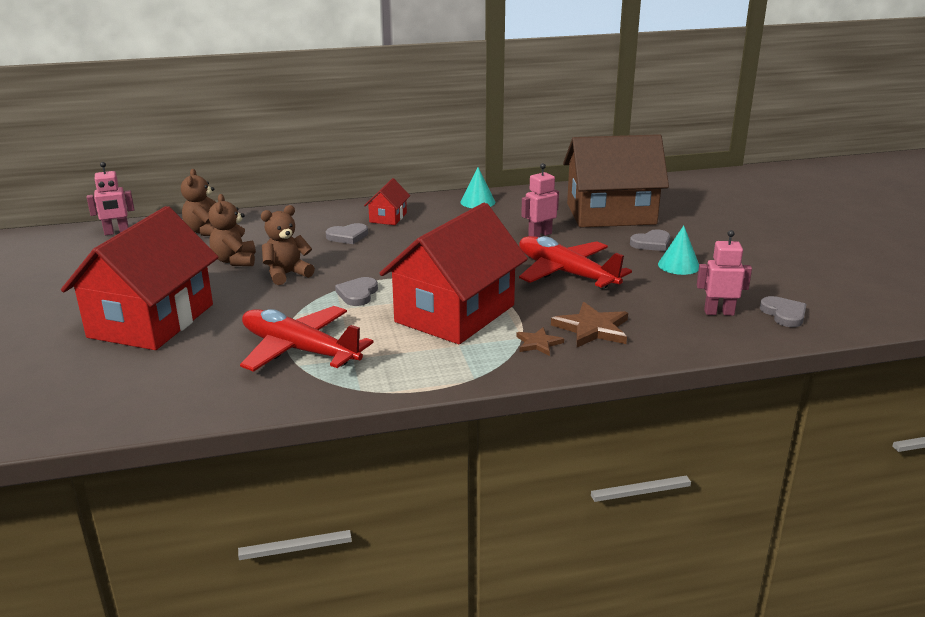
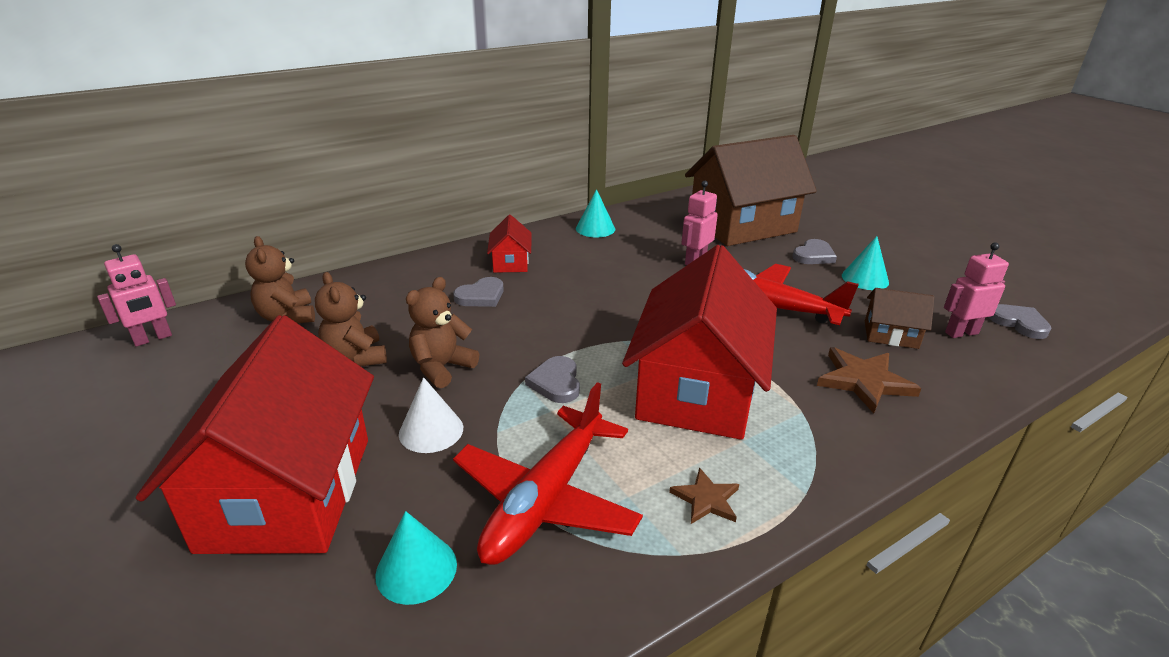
camera: 20 degrees left, 5 degrees up
red plane [240,306,374,372] -> red plane turned 75 degrees counterclockwise [453,382,643,565]
brown star [516,327,564,356] -> brown star moved to [669,467,739,524]
none -> turquoise cone [375,511,457,605]
none -> white cone [399,377,463,453]
none -> brown house [865,288,934,349]

